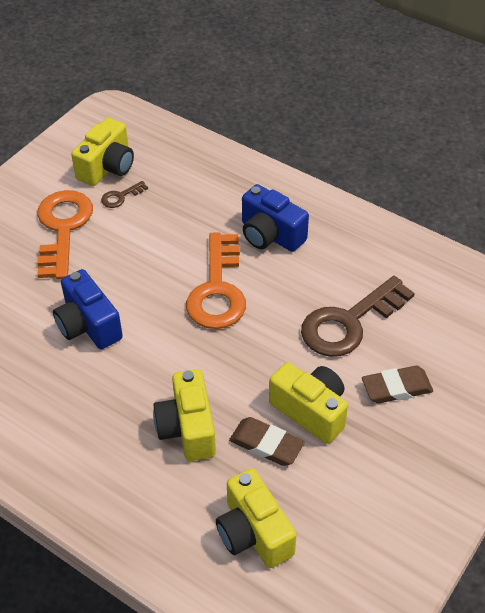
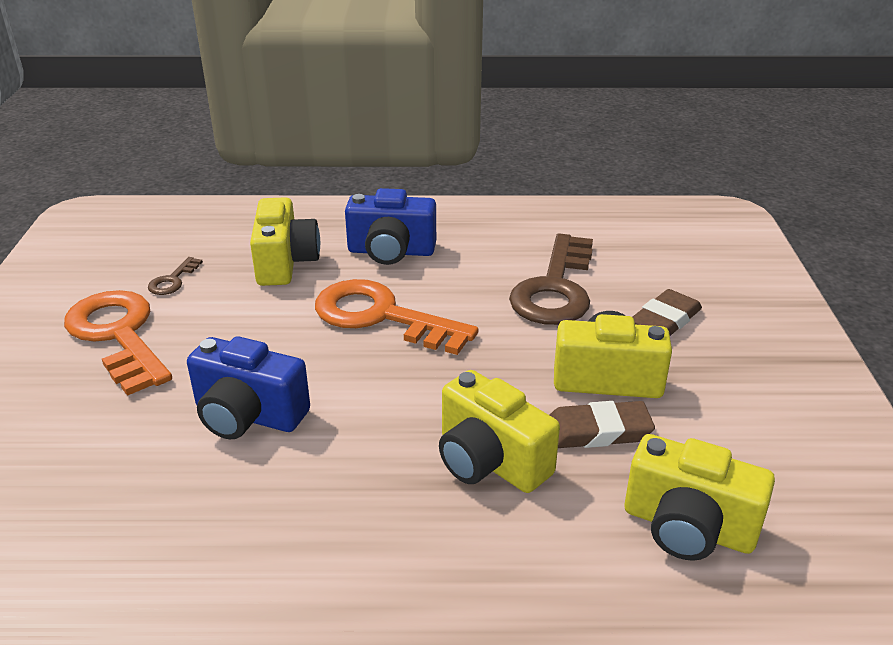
camera: 35 degrees left, 15 degrees down
yellow camera [71,118,134,186] -> yellow camera moved to [250,197,320,286]
orange key [186,232,246,329] -> orange key turned 150 degrees clockwise [315,279,478,355]

